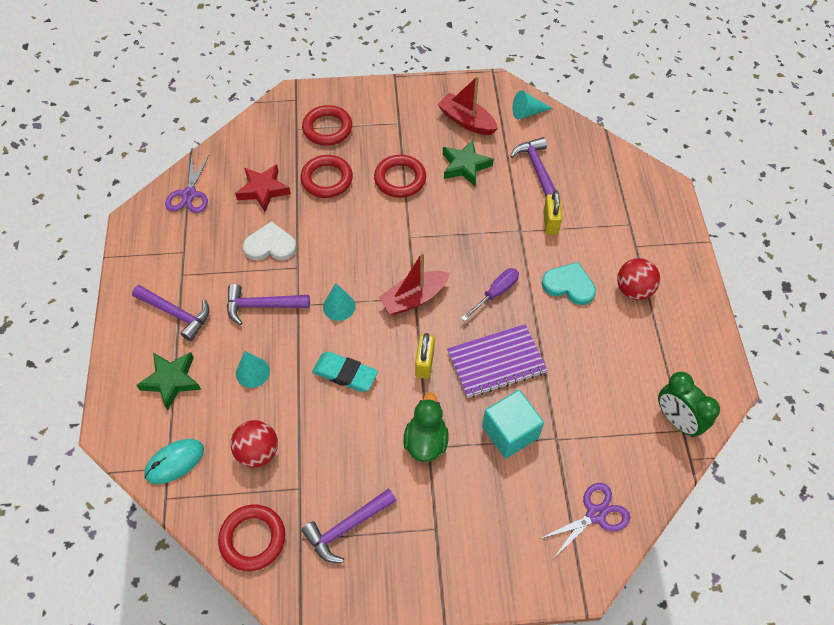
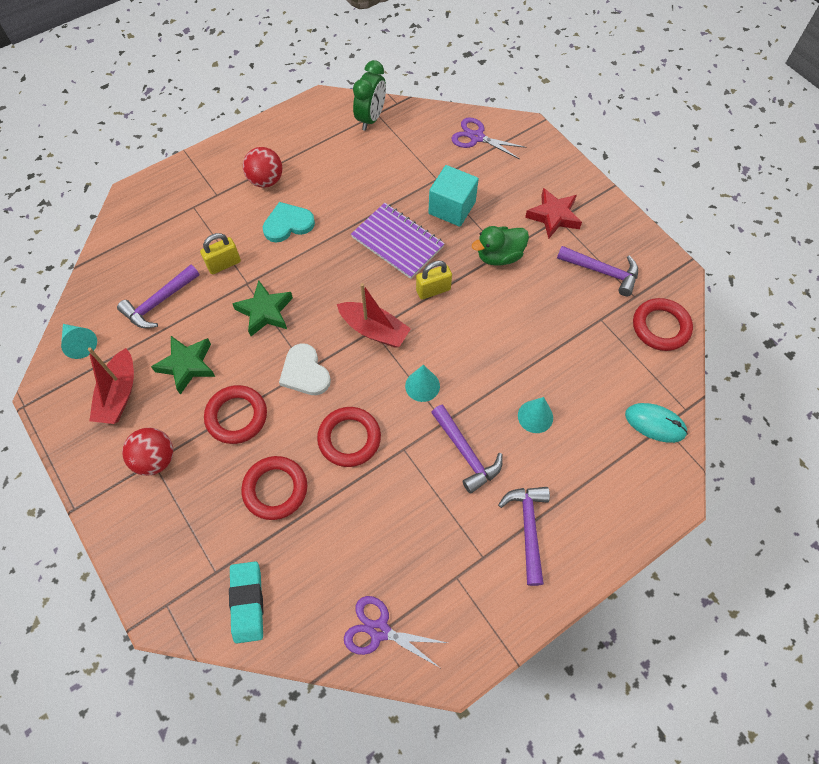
camera: 120 degrees left, 5 degrees up
green star [136,352,201,410] -> green star moved to [232,280,293,336]
purple scissors [165,155,209,213] -> purple scissors turned 135 degrees counterclockwise [344,596,447,668]
red ball [230,420,278,468] -> red ball moved to [122,428,173,476]
red star [235,164,291,212] -> red star moved to [525,188,582,239]
white heart [243,221,297,260] -> white heart moved to [279,343,331,395]
red ring [302,105,352,146] -> red ring moved to [317,407,381,467]
turquoise eraser [312,352,378,392] -> turquoise eraser moved to [229,561,263,643]
purple screwdriver [461,268,519,321] -> none
turquoise heart [542,262,596,305] -> turquoise heart turned 75 degrees clockwise [263,202,315,243]

